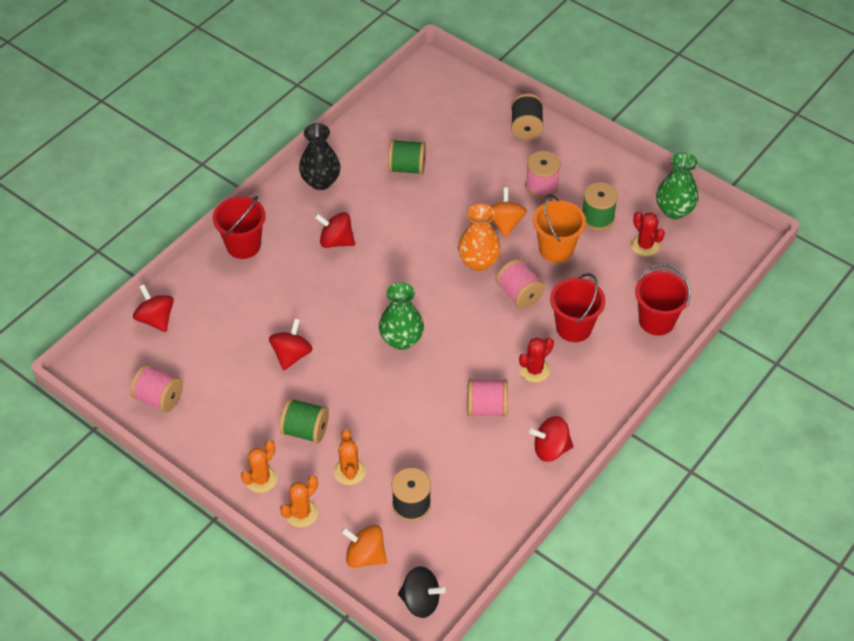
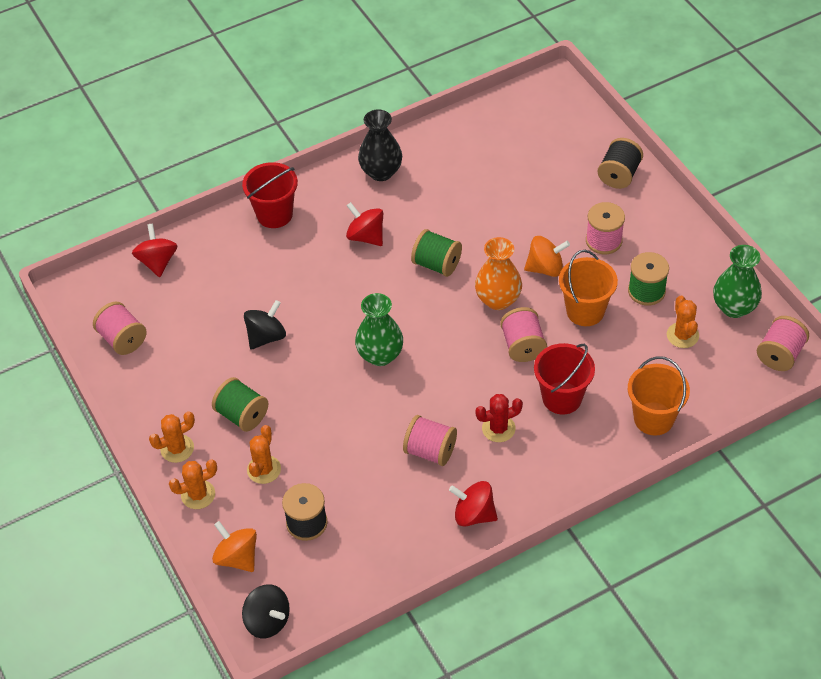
camera: 25 degrees right, 0 degrees up
red spinning top [269,319,313,371] -> black spinning top [244,300,286,350]
green spool [388,139,426,175] -> green spool moved to [411,229,462,277]
orange spinning top [490,187,527,237] -> orange spinning top turned 60 degrees clockwise [524,236,570,277]
red cactus [631,211,665,256] -> orange cactus [667,296,699,348]
red bucket [635,264,691,336] -> orange bucket [628,356,690,435]
none -> pink spool [757,316,809,371]

